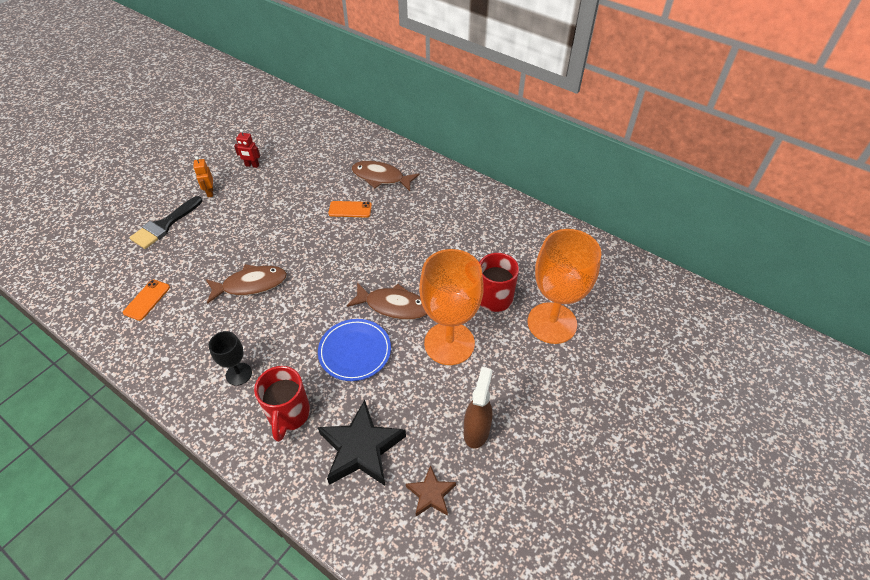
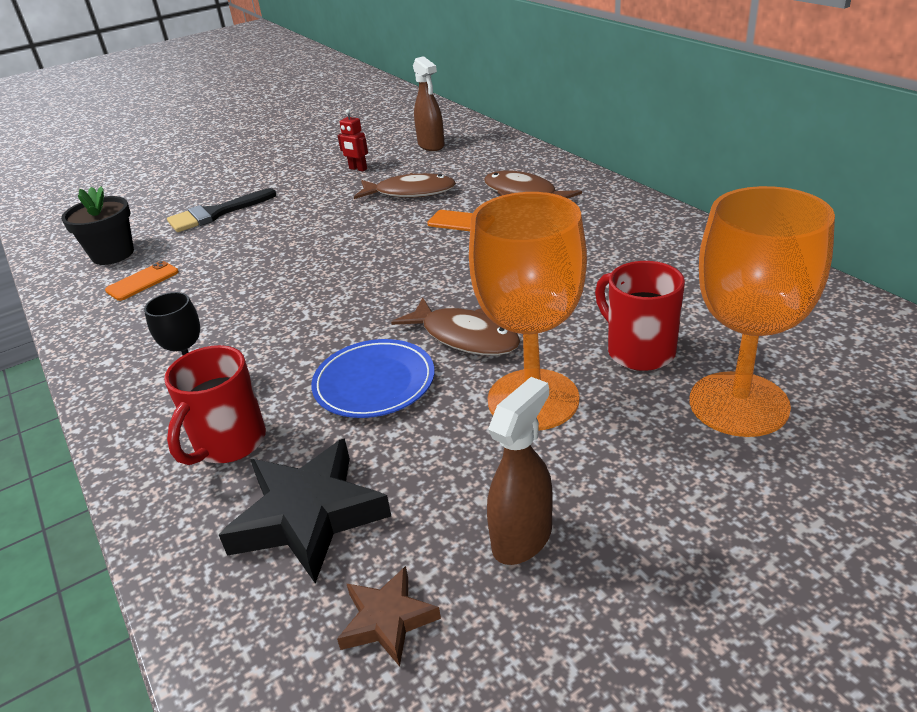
camera: 25 degrees right, 15 degrees down
orange robot [193,156,213,197] -> none
brown fish [206,264,287,304] -> brown fish moved to [354,173,456,199]
none -> black flower pot [61,186,134,265]
none -> brown spray bottle [413,56,445,151]

